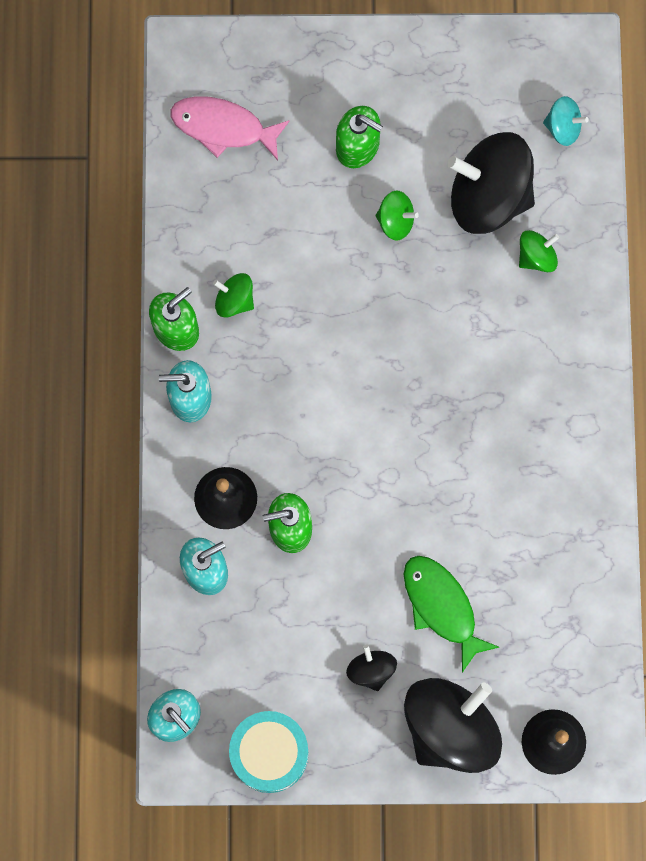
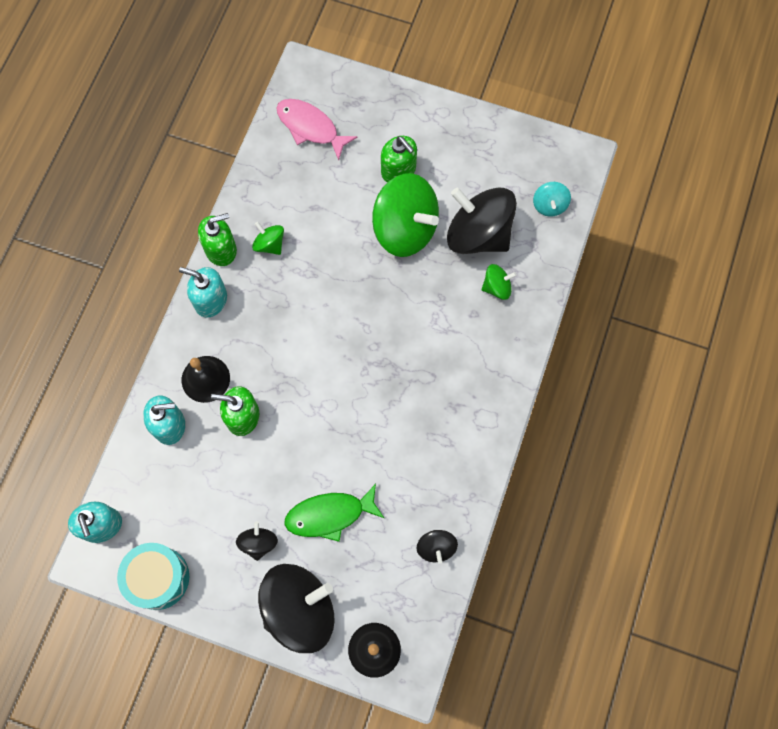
camera: 20 degrees right, 5 degrees down
green spinning top [375,191,419,241] -> green spinning top [372,173,439,257], size x2.17
green fish [404,556,499,673] -> green fish turned 90 degrees counterclockwise [284,484,384,542]
turquoise spinning top [543,96,589,146] -> turquoise spinning top turned 60 degrees clockwise [533,182,571,217]
none -> black spinning top [417,530,458,564]

